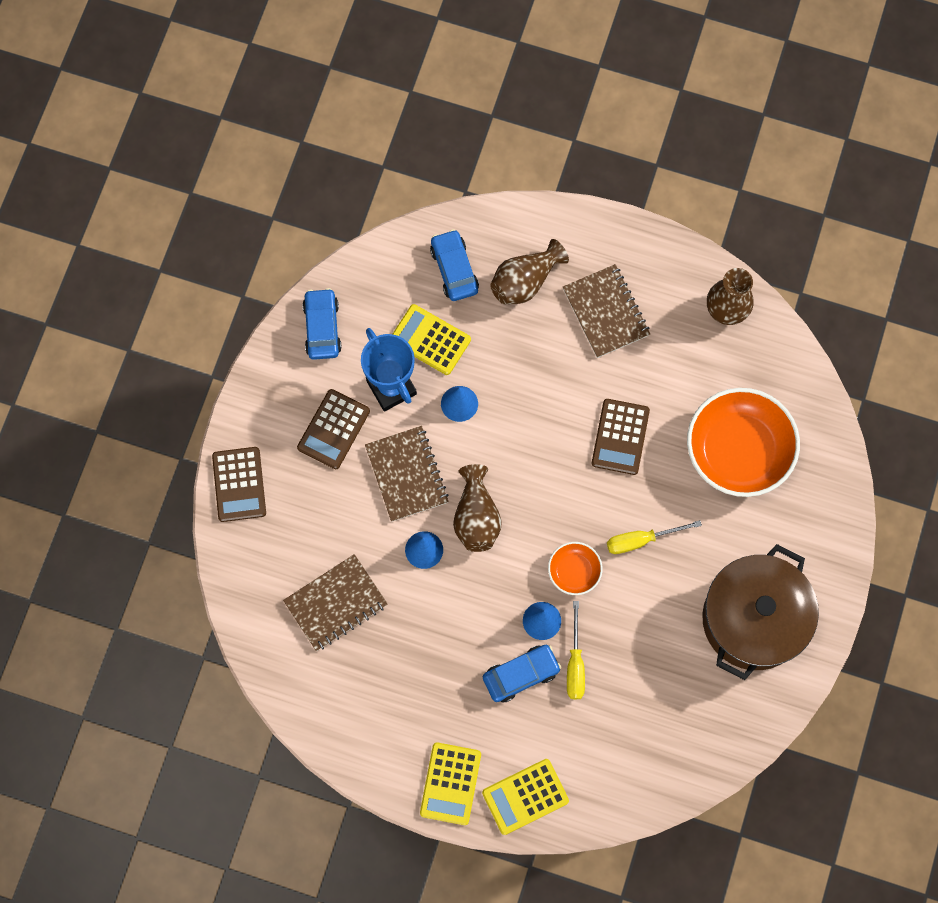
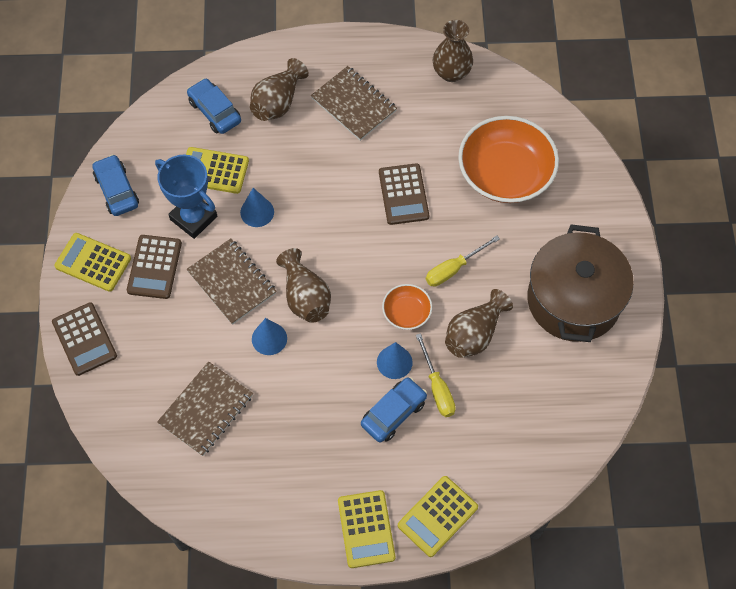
camera: 20 degrees left, 10 degrees down
none -> yellow calculator [54,233,131,292]
none -> brown vase [445,289,513,358]

